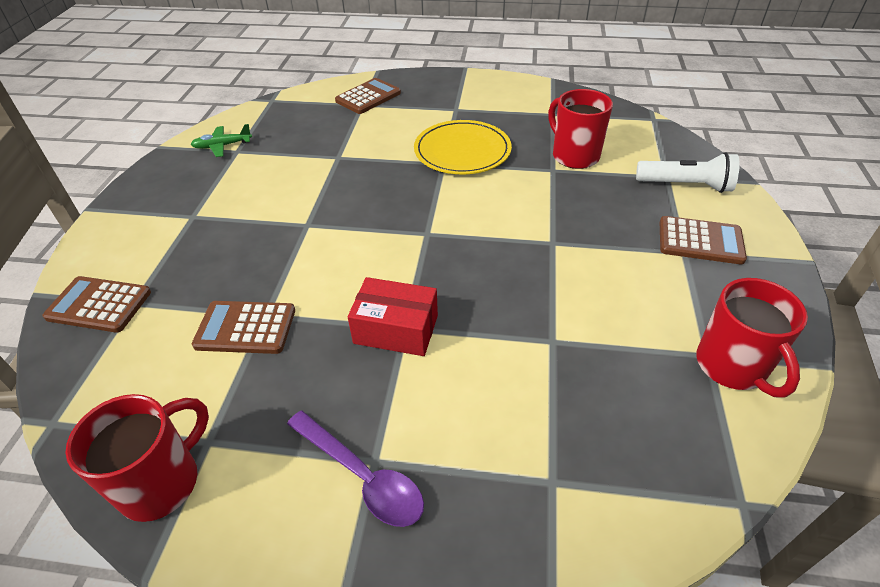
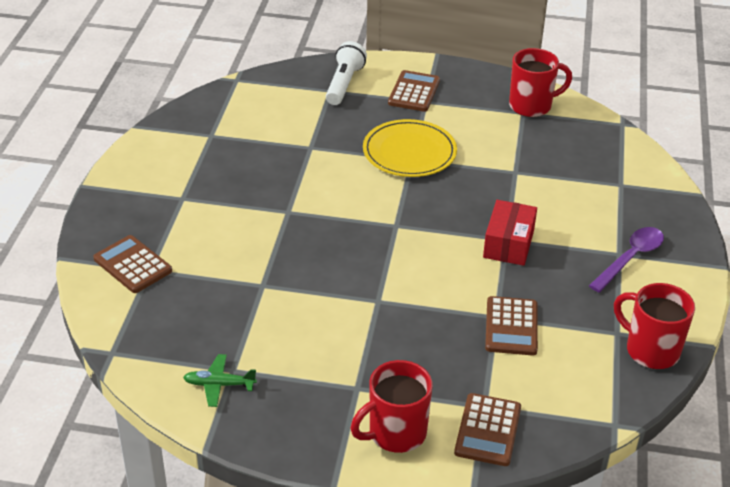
camera: 90 degrees left, 5 degrees down
green plane [191,124,252,157] -> green plane turned 105 degrees clockwise [183,354,257,407]
yellow plate [414,120,512,174] -> yellow plate moved to [363,119,457,177]
red mug [548,89,613,169] -> red mug moved to [350,360,433,453]

